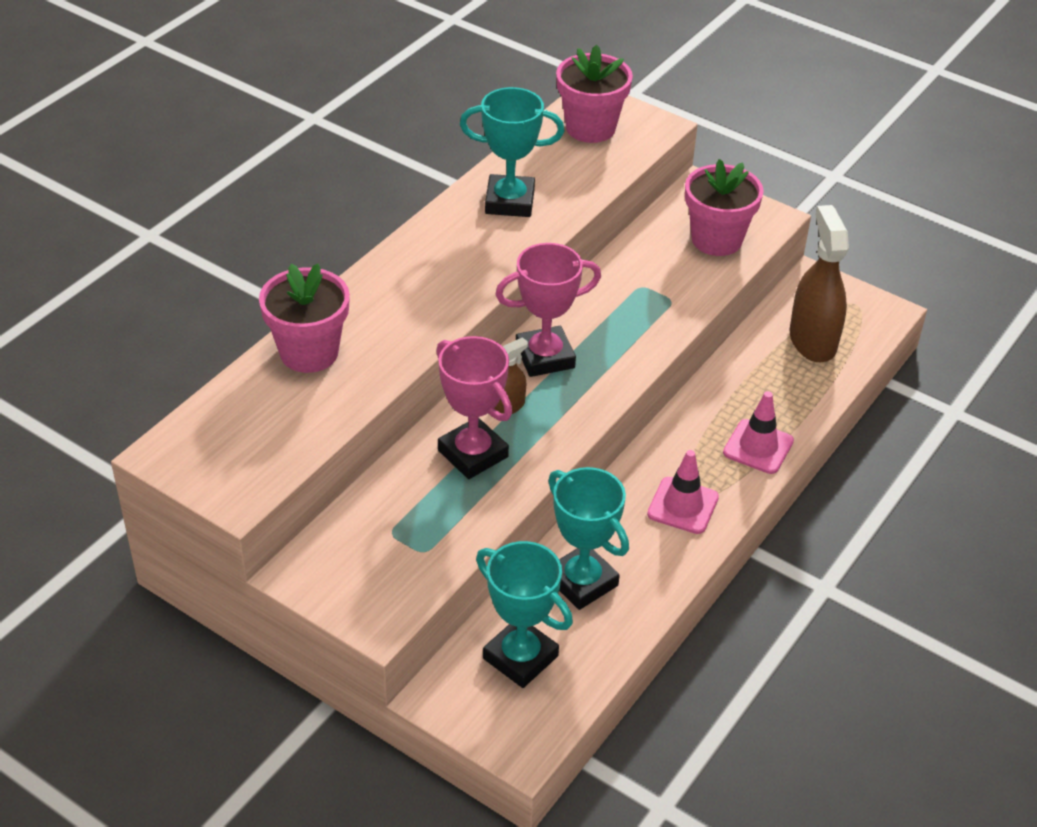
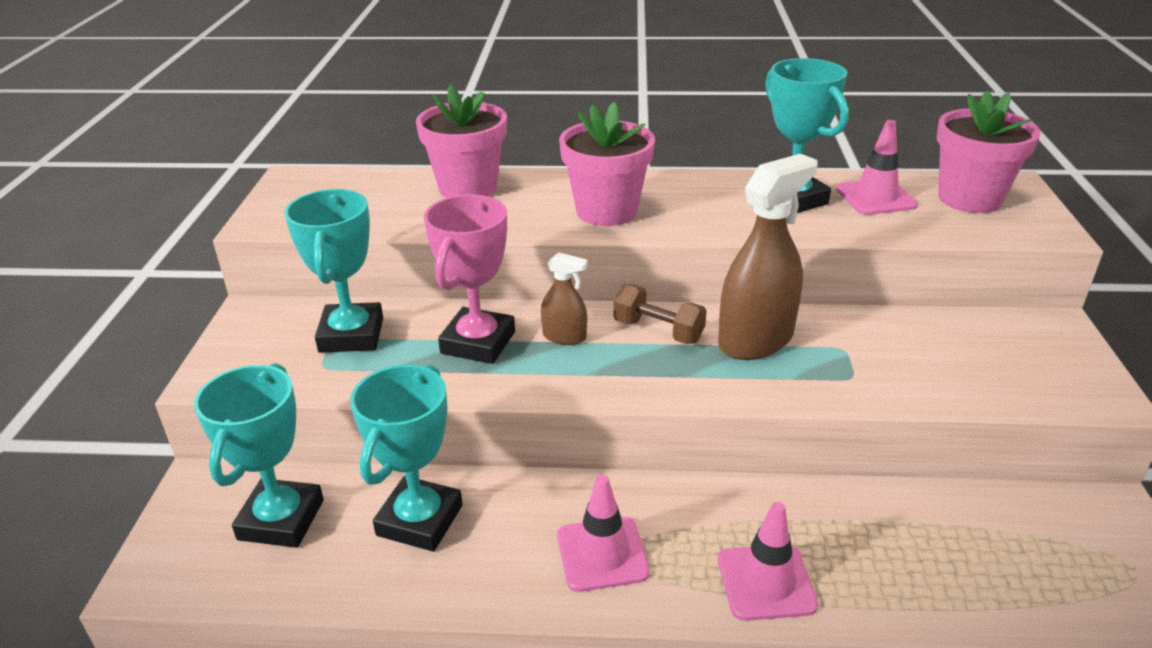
camera: 60 degrees right, 10 degrees down
pink trophy [495,243,601,377] -> brown dumbbell [614,284,707,344]
pink flower pot [685,159,764,256] -> pink flower pot moved to [559,102,655,226]
brown spray bottle [790,205,849,362] -> brown spray bottle moved to [718,154,818,360]
none -> turquoise trophy [284,189,383,353]
none -> pink traffic cone [836,120,918,215]

